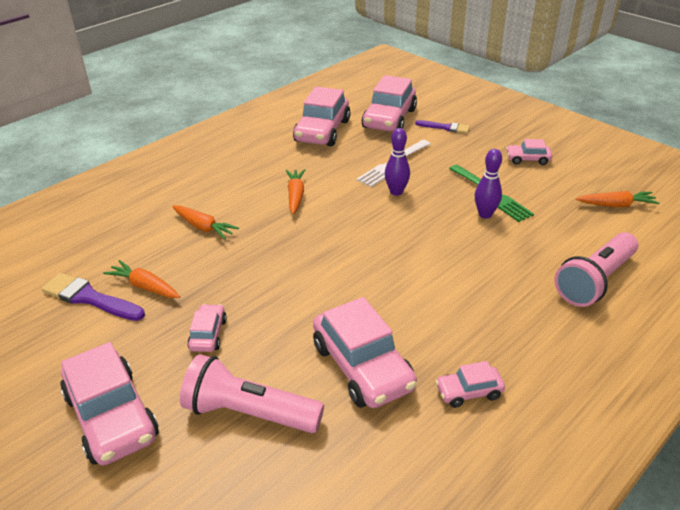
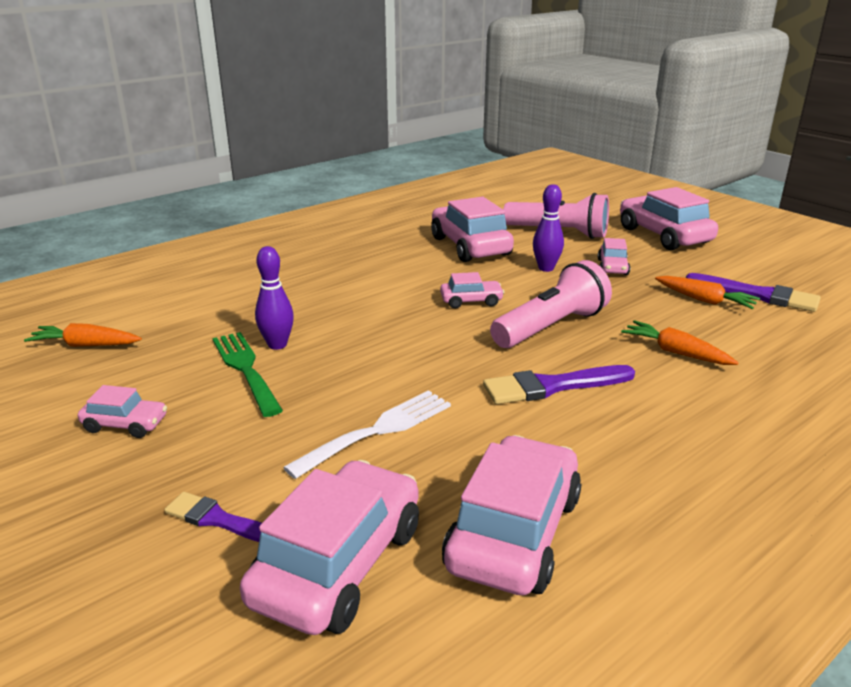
camera: 175 degrees left, 10 degrees down
orange carrot [286,169,305,214] -> purple brush [483,365,635,404]
purple bowling pin [385,128,410,196] -> purple bowling pin moved to [533,184,564,272]
pink car [436,361,505,408] -> pink car moved to [440,272,504,309]
pink flashlight [554,232,638,307] -> pink flashlight moved to [490,260,612,348]

